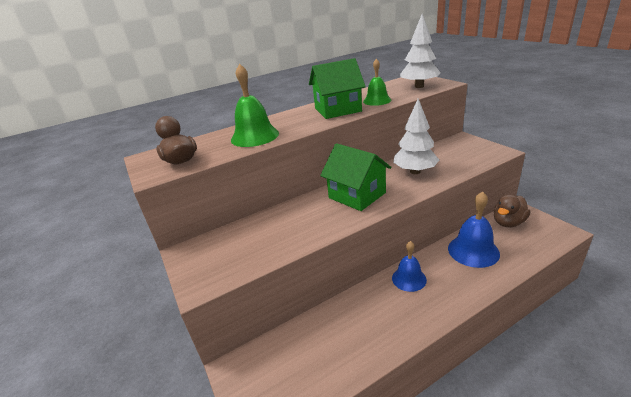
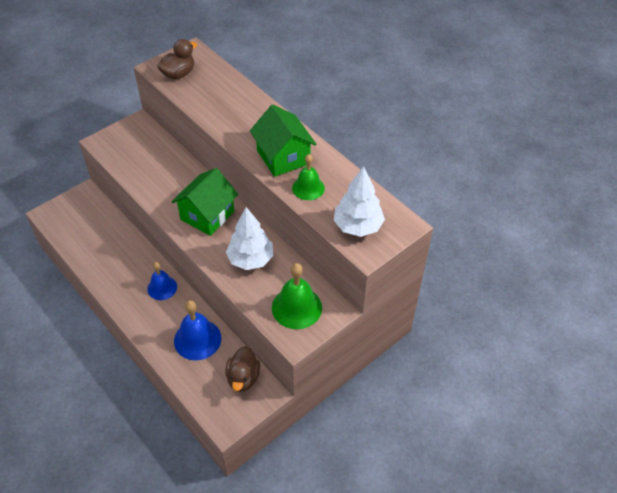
camera: 75 degrees right, 20 degrees up
green bell [231,64,279,147] -> green bell moved to [272,263,322,329]
brown duck [494,195,530,227] -> brown duck turned 120 degrees counterclockwise [225,346,260,392]

